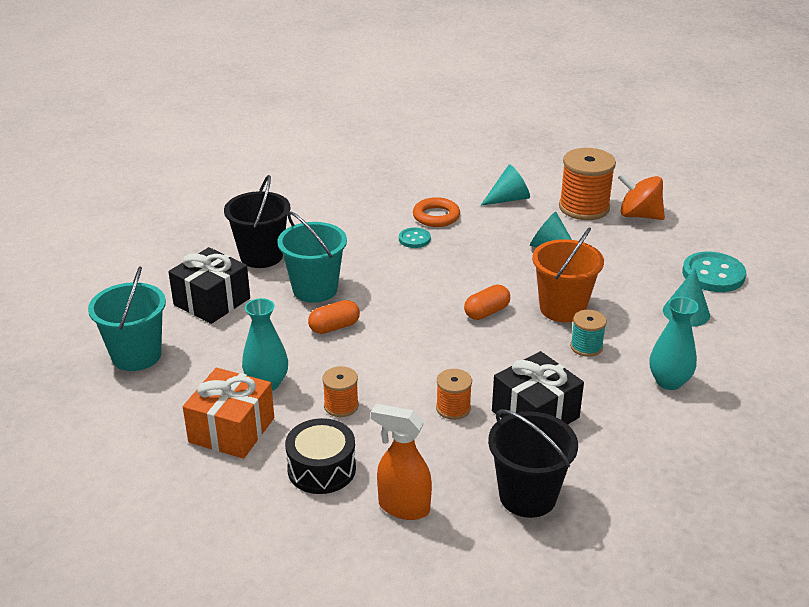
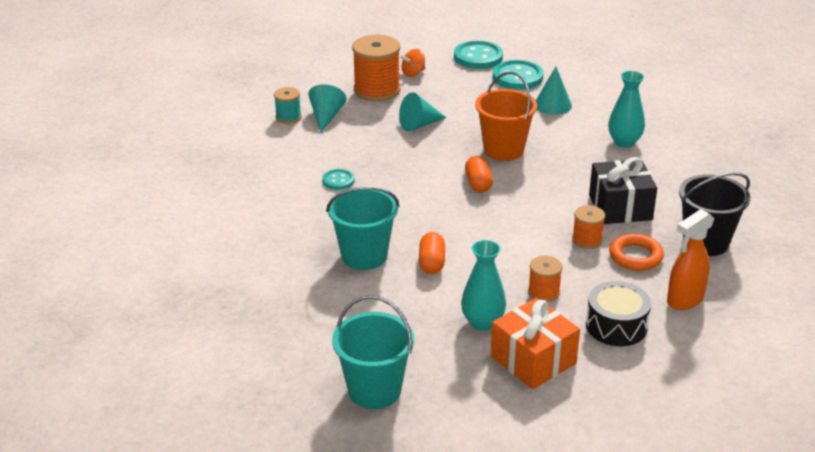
camera: 60 degrees left, 0 degrees up
black gift [168,247,250,324] -> none
black bucket [224,175,291,268] -> none
orange ring [413,197,460,227] -> orange ring moved to [609,234,664,271]
turquoise spool [570,310,607,357] -> turquoise spool moved to [274,87,302,124]
orange spinning top [618,173,665,220] -> orange spinning top [401,49,425,77], size x0.63
none -> turquoise button [454,41,503,69]

